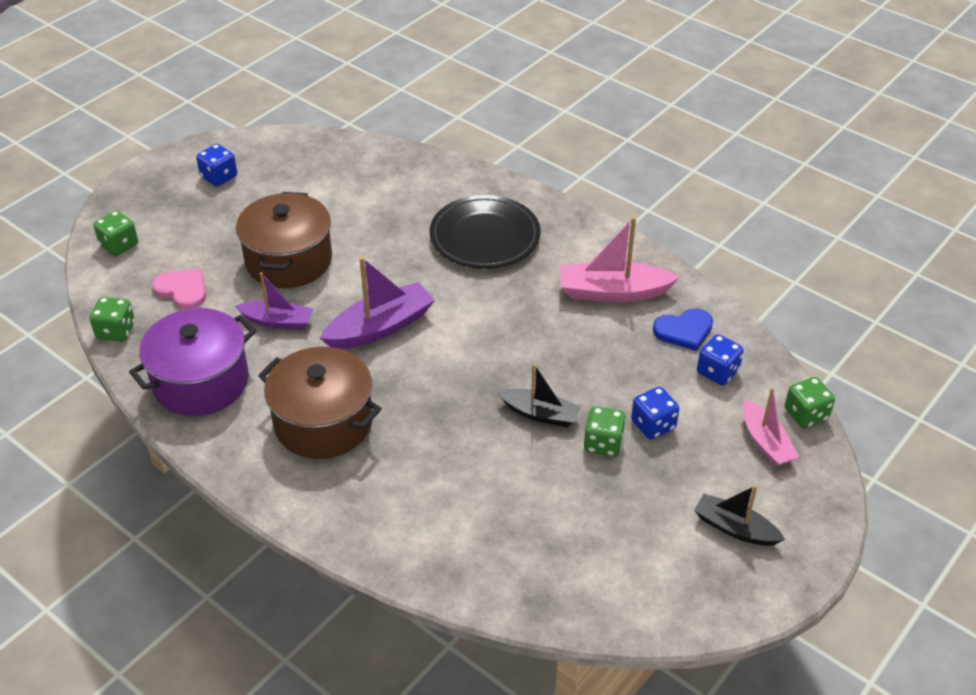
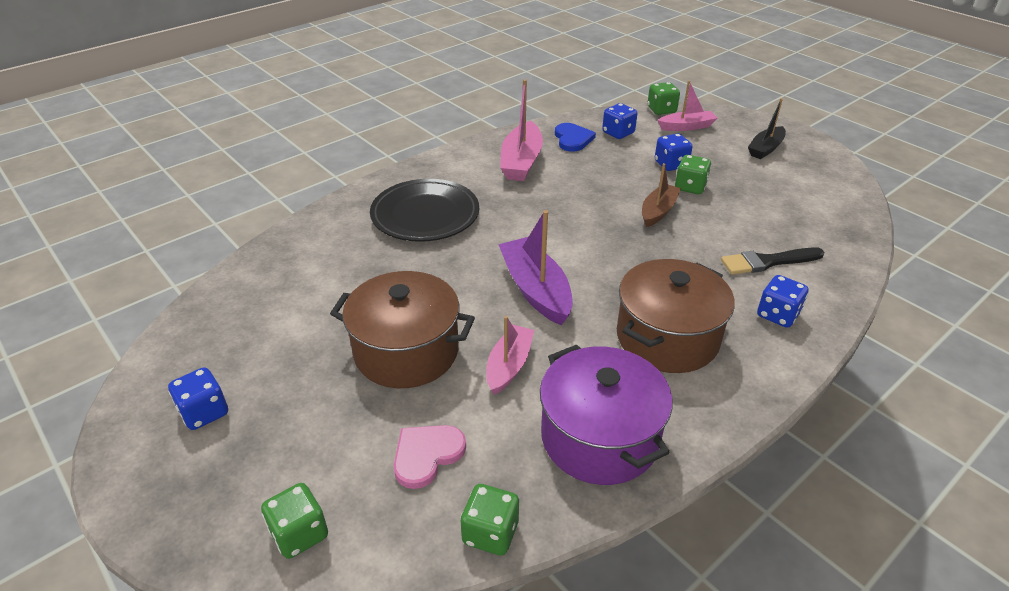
camera: 80 degrees left, 5 degrees down
purple boat [235,272,313,330] -> pink boat [486,316,534,395]
black boat [498,364,581,427] -> brown boat [642,163,681,227]
none -> black brush [721,247,824,275]
none -> blue dice [757,275,809,328]

